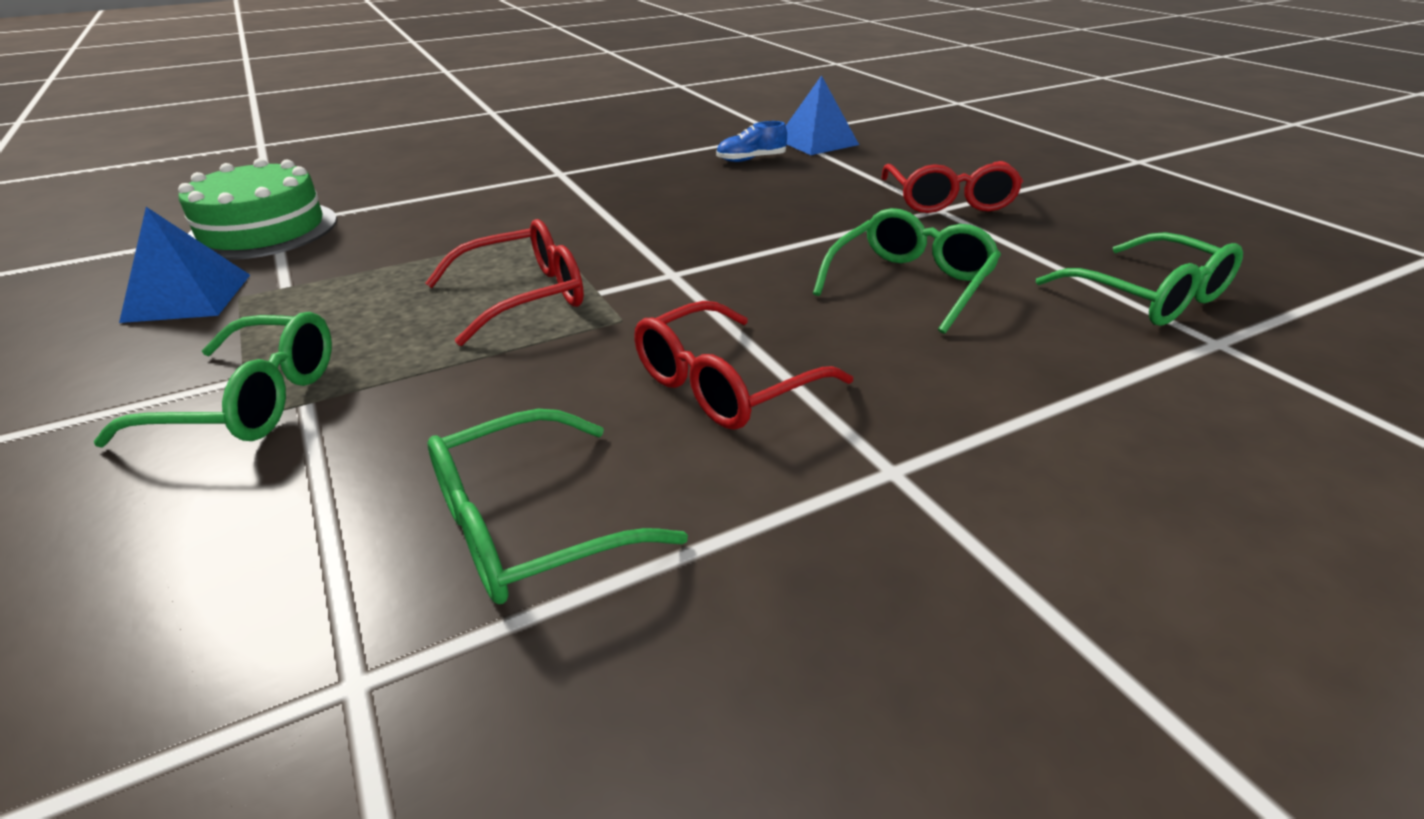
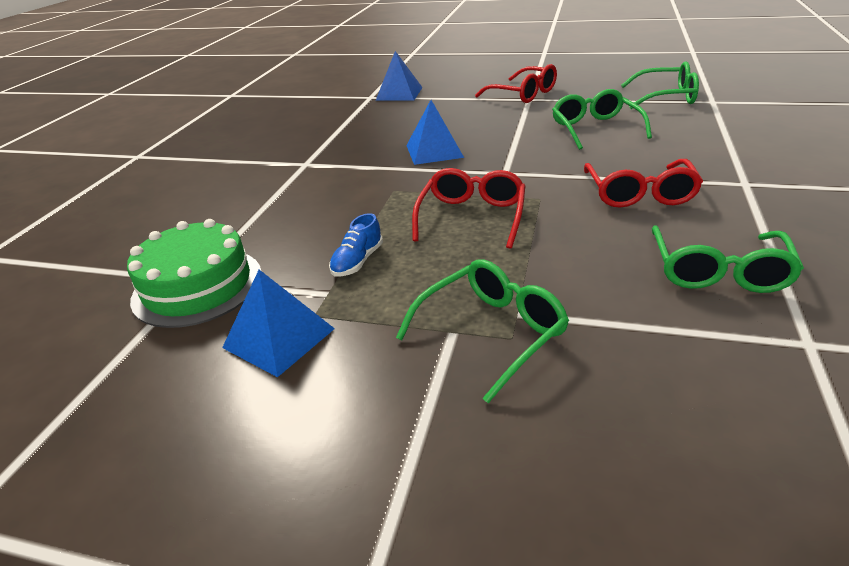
camera: 45 degrees left, 0 degrees up
blue shoe [716,121,787,162] -> blue shoe moved to [329,213,383,277]
none -> blue pyramid [406,100,464,165]

